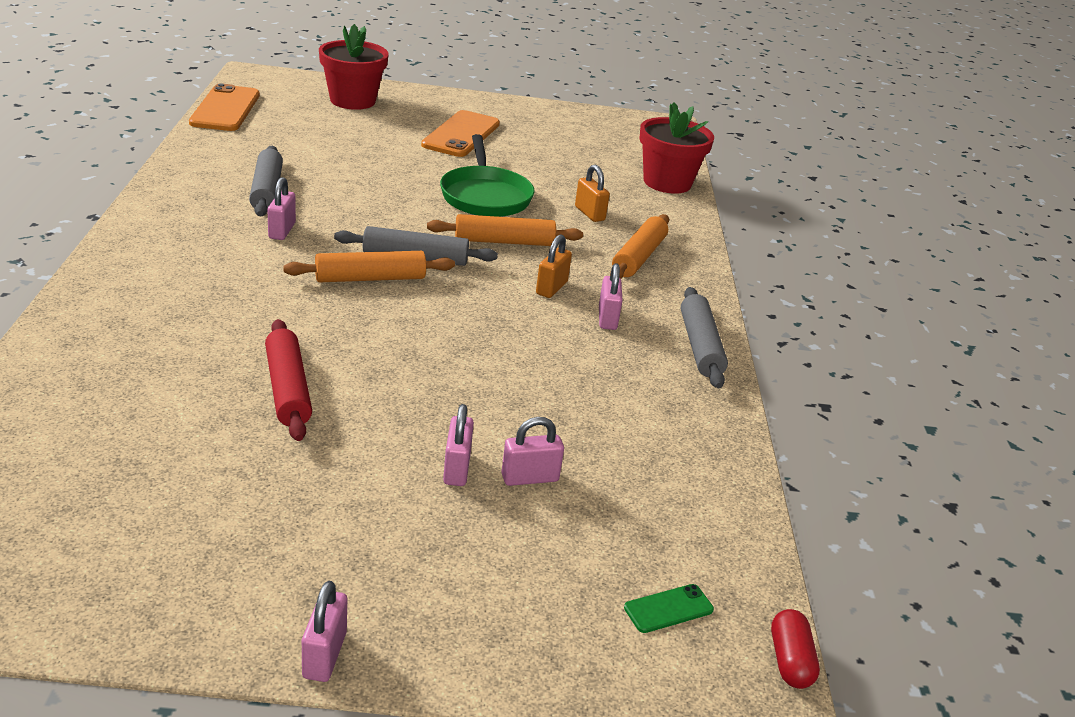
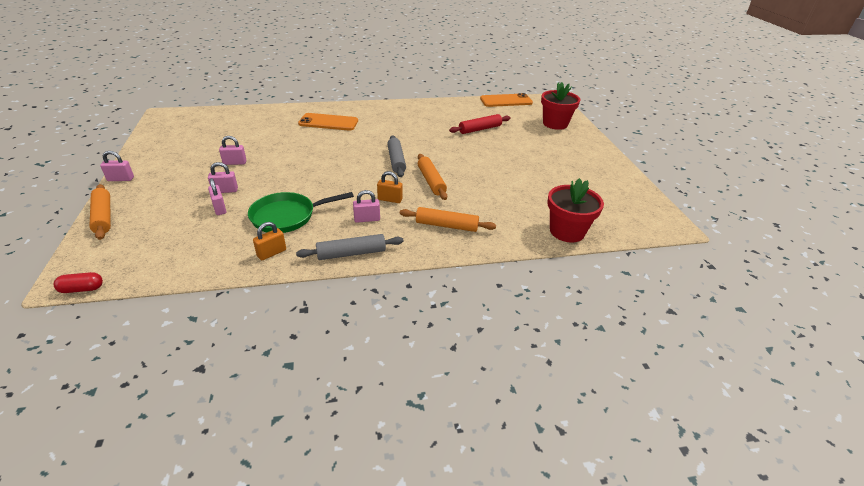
camera: 80 degrees right, 5 degrees up
grey rolling pin [249,146,283,216] -> none
red rolling pin [265,319,312,441] -> red rolling pin moved to [449,114,511,134]
pink padlock [268,177,296,240] -> pink padlock moved to [219,136,246,165]
orange rolling pin [283,251,455,282] -> orange rolling pin moved to [89,184,111,240]
orange phone [421,110,500,157] -> orange phone moved to [298,113,358,131]
green pan [440,134,535,217] -> green pan moved to [248,192,354,233]
orange padlock [575,165,610,222] -> orange padlock moved to [253,222,286,260]
green phone [624,584,714,633] -> none

